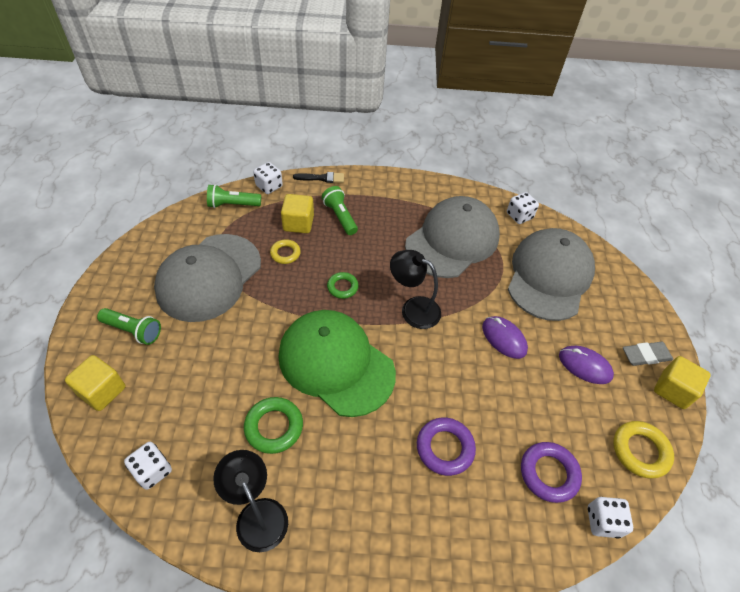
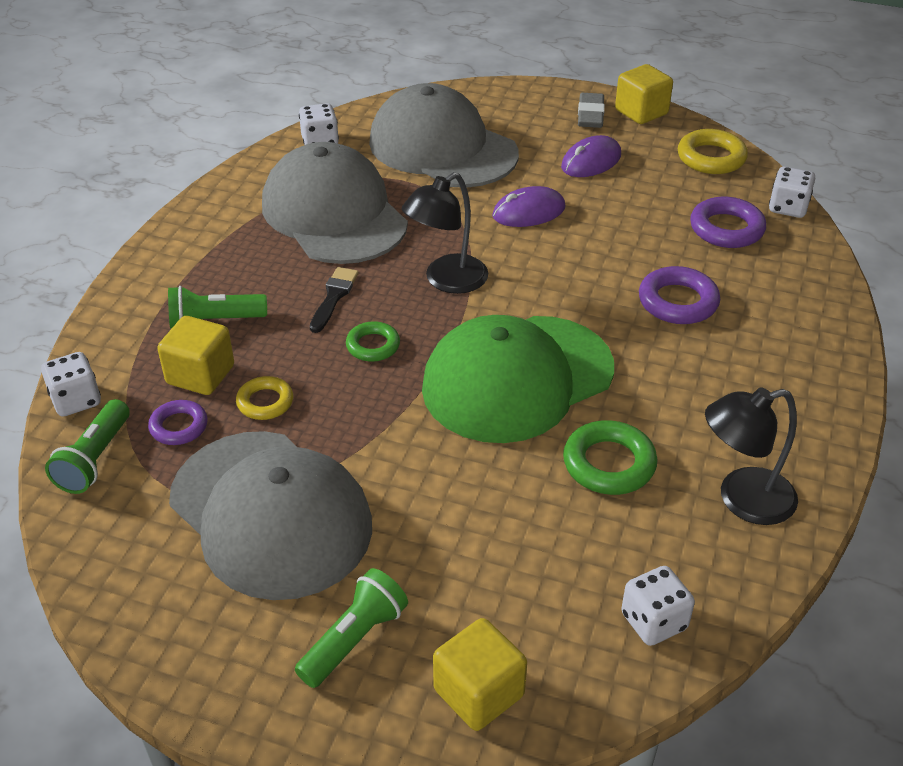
camera: 70 degrees left, 10 degrees down
black brush [293,172,344,183] -> black brush moved to [310,267,359,333]
none -> purple ring [148,400,208,445]

